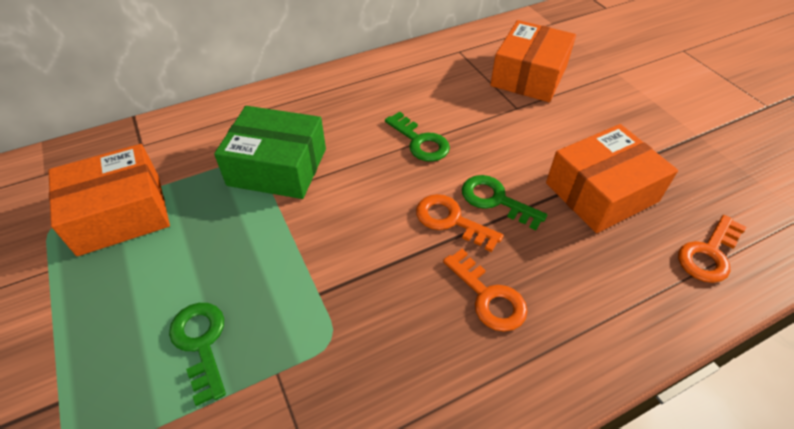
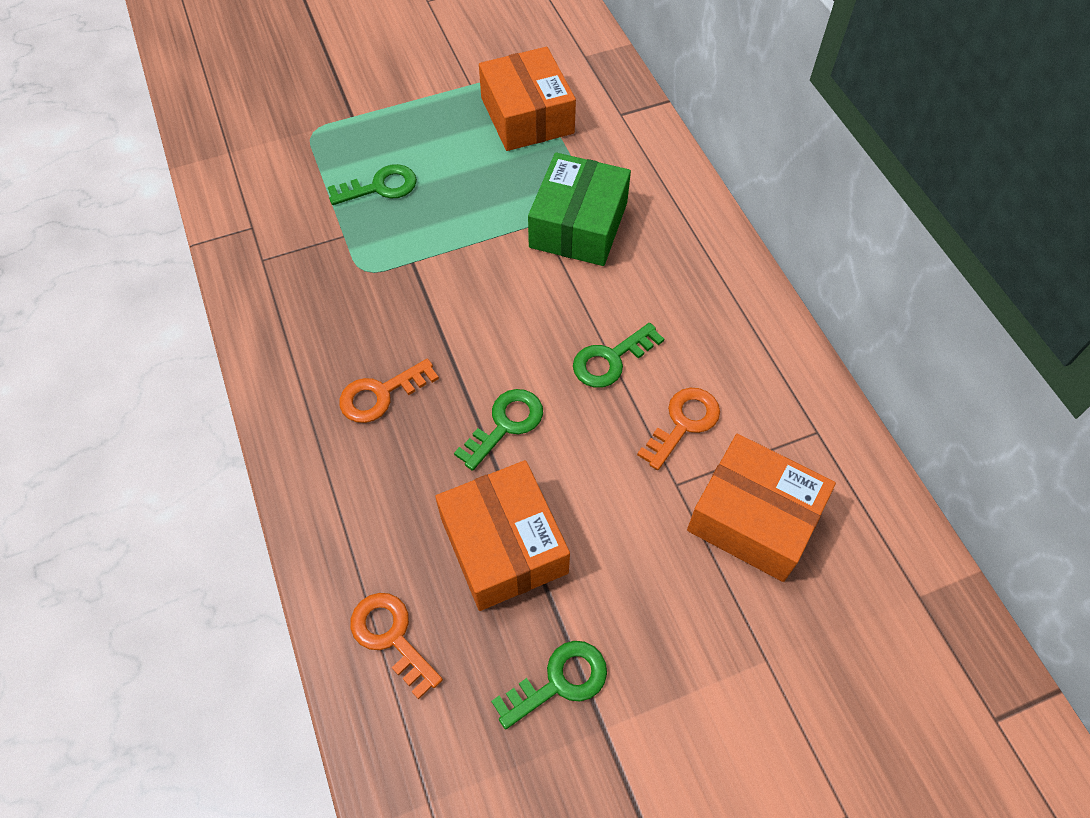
camera: 95 degrees right, 10 degrees up
orange key [416,194,504,252] -> orange key moved to [637,388,720,470]
none -> green key [491,641,607,729]

